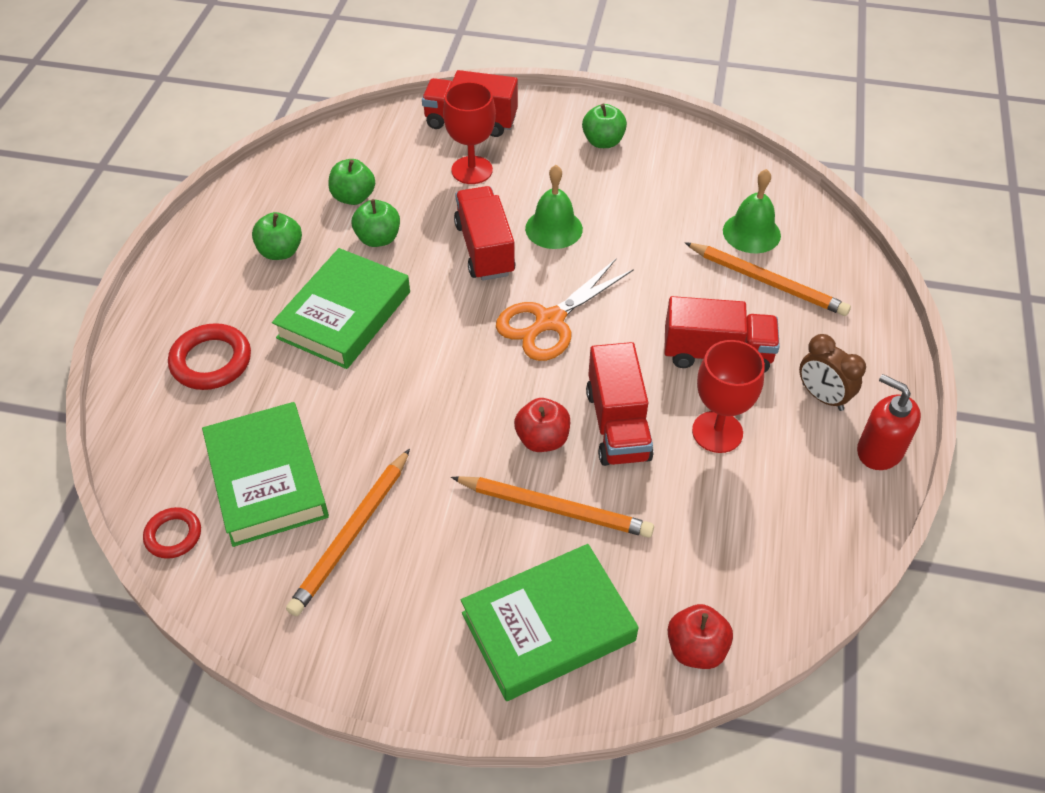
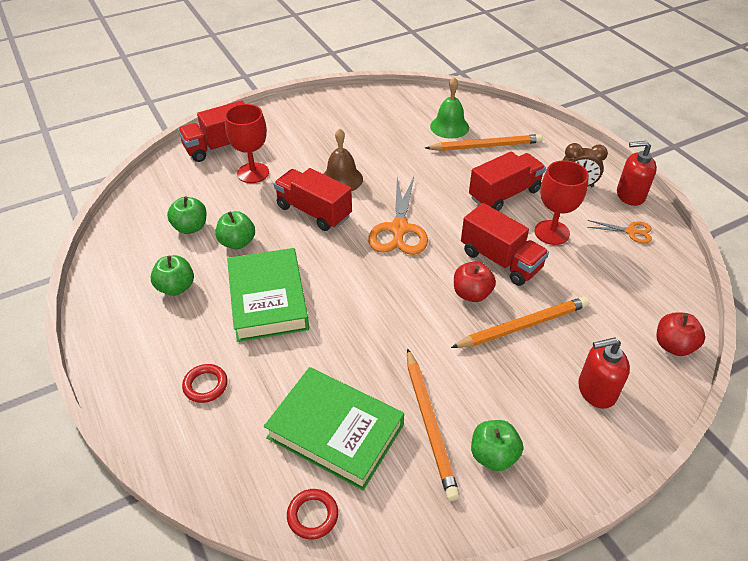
camera: 40 degrees left, 5 degrees down
red ring [168,323,251,390] -> red ring [182,364,228,403], size x0.62
green book [461,544,639,701] -> red soap dispenser [578,337,630,409]
green bell [525,165,583,249] -> brown bell [323,128,363,191]
green apple [582,104,627,148] -> green apple moved to [471,420,523,471]
none -> orange scissors [587,220,652,243]

